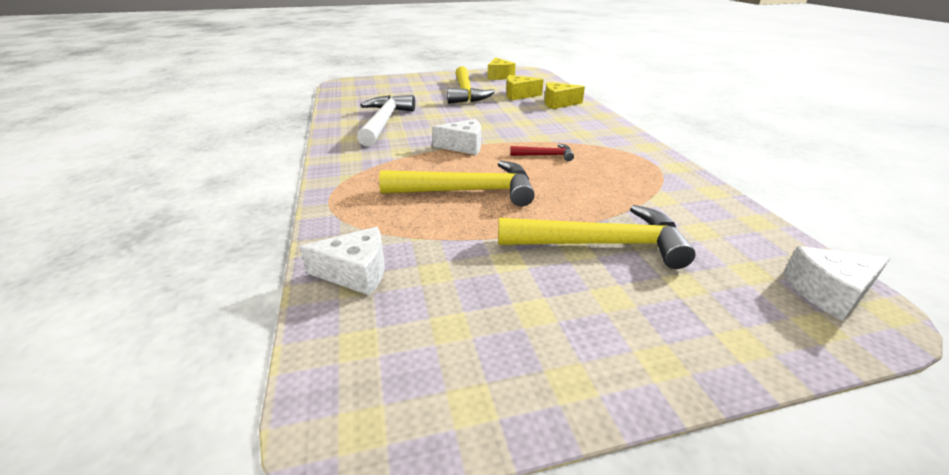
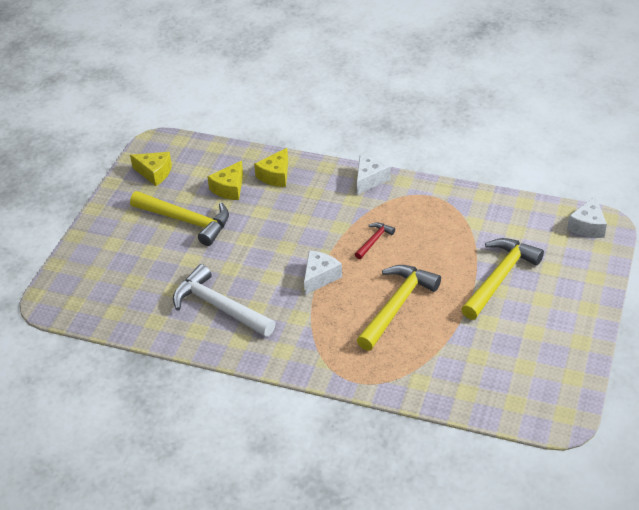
camera: 55 degrees left, 10 degrees up
white cheese [299,227,385,296] -> white cheese moved to [357,155,391,195]

